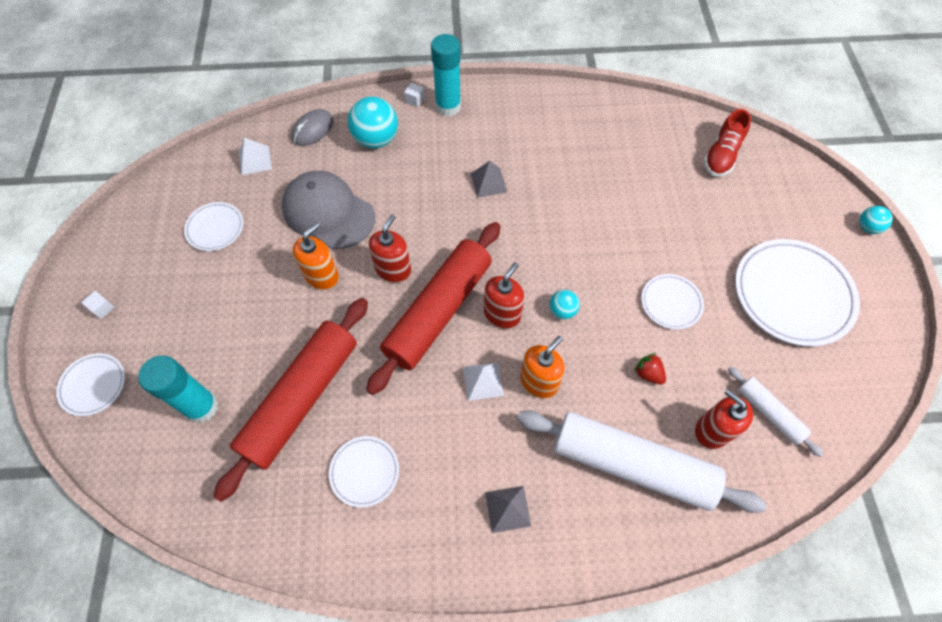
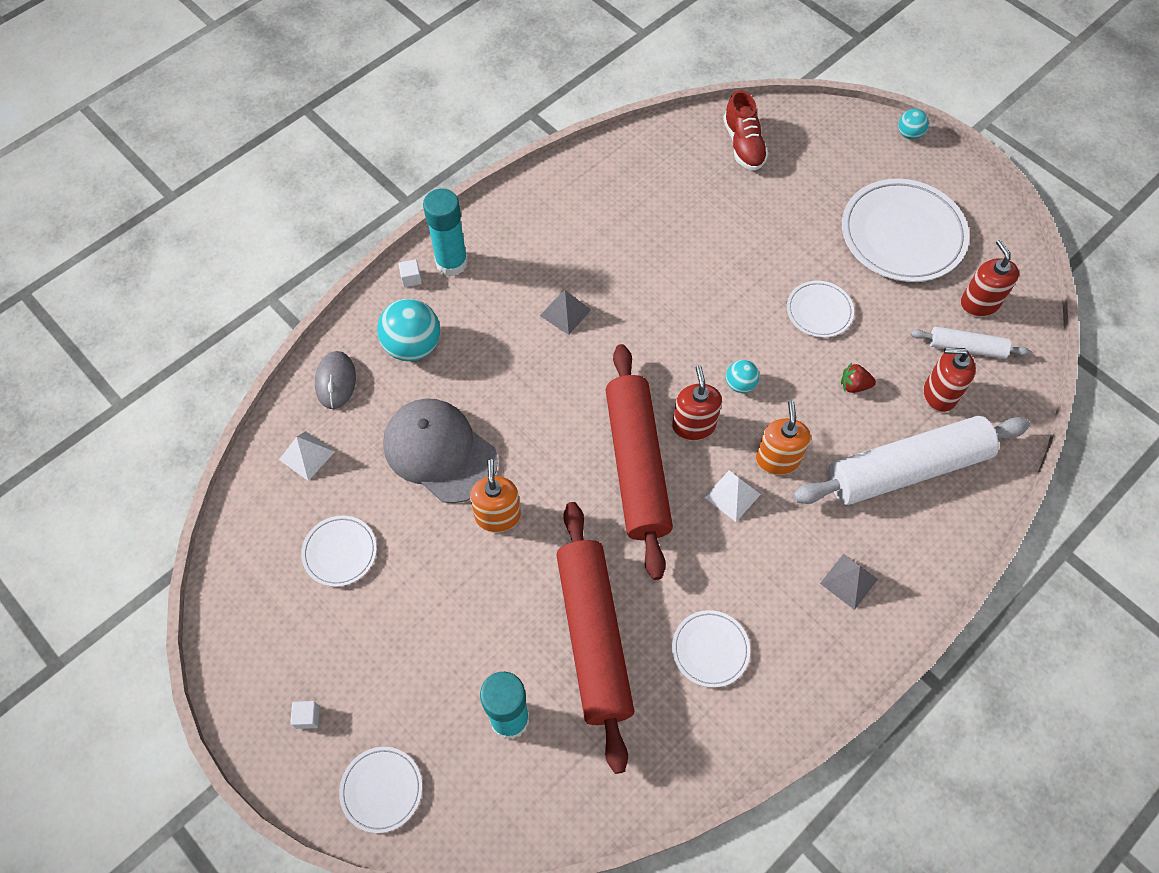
camera: 40 degrees left, 0 degrees up
grey cap [282,171,375,249] -> grey cap turned 45 degrees clockwise [383,398,498,503]
red soap dispenser [369,214,411,283] -> red soap dispenser moved to [960,240,1019,317]

